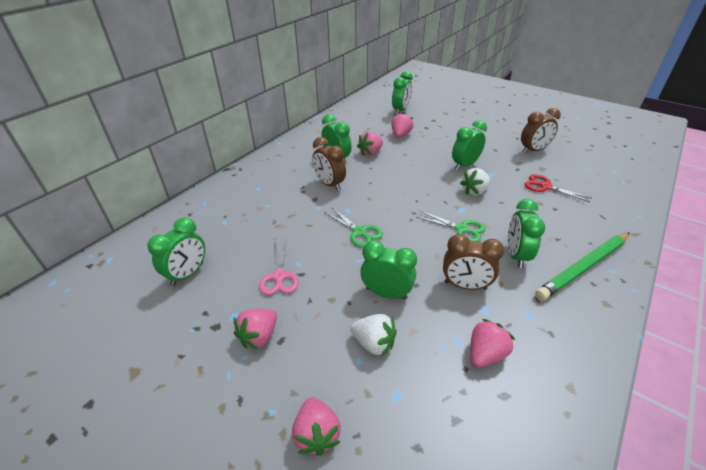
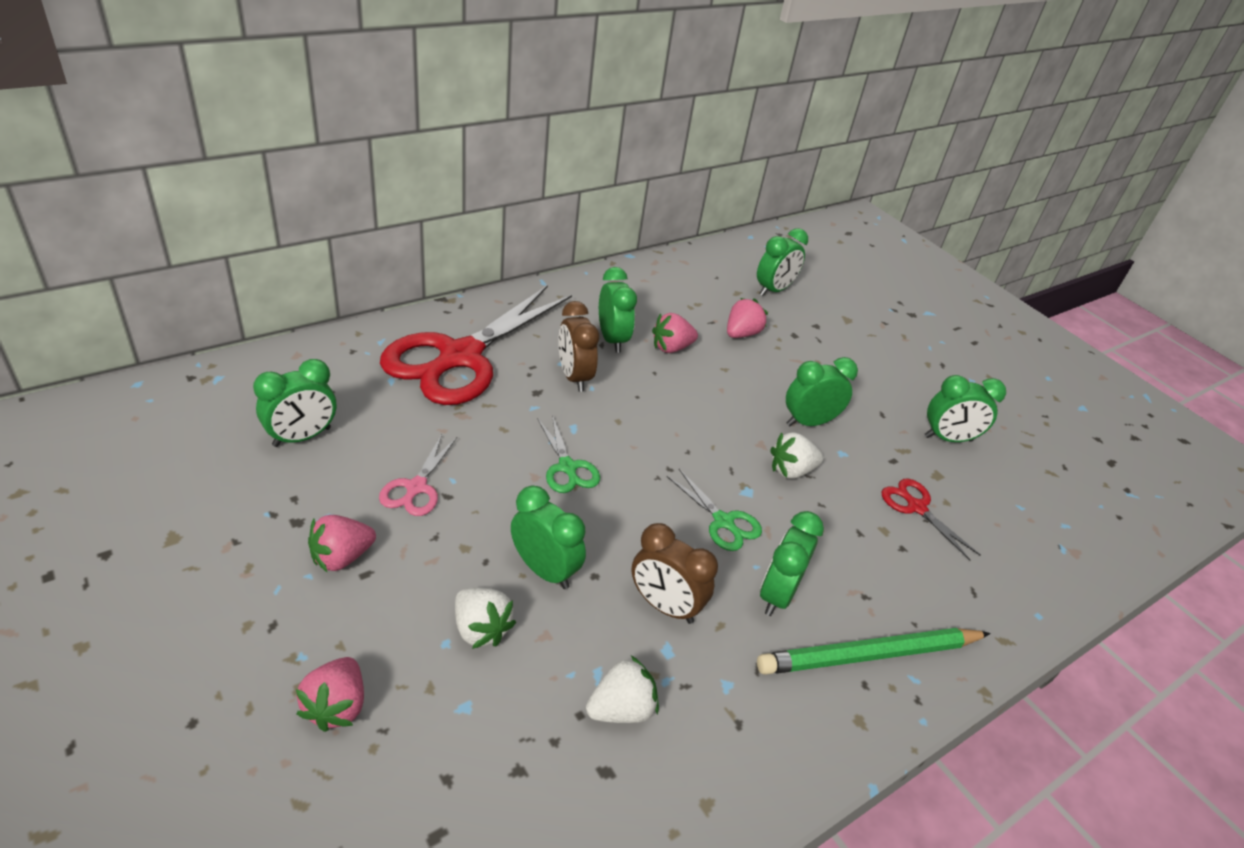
camera: 15 degrees right, 0 degrees up
pink strawberry [470,319,515,367] -> white strawberry [586,656,659,723]
brown clock [521,108,561,153] -> green clock [925,375,1006,442]
none -> red scissors [380,285,572,405]

